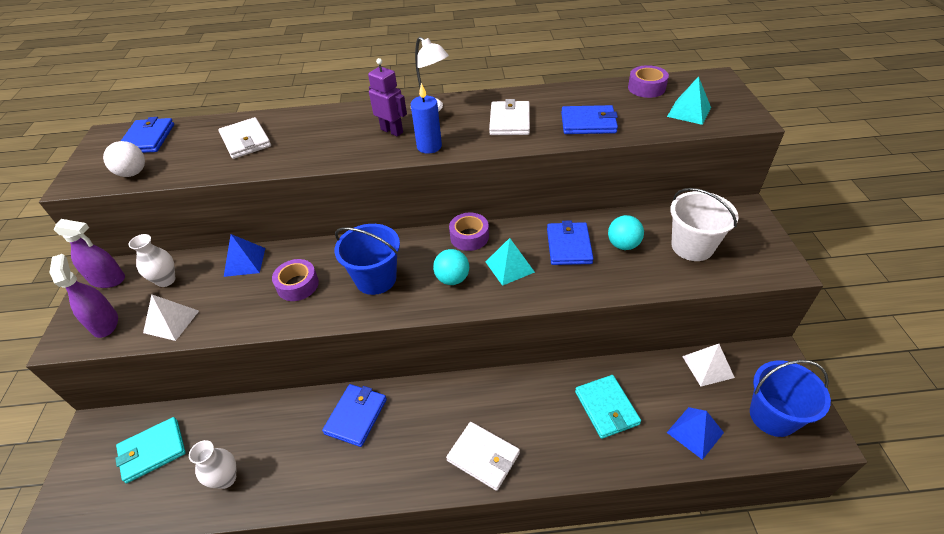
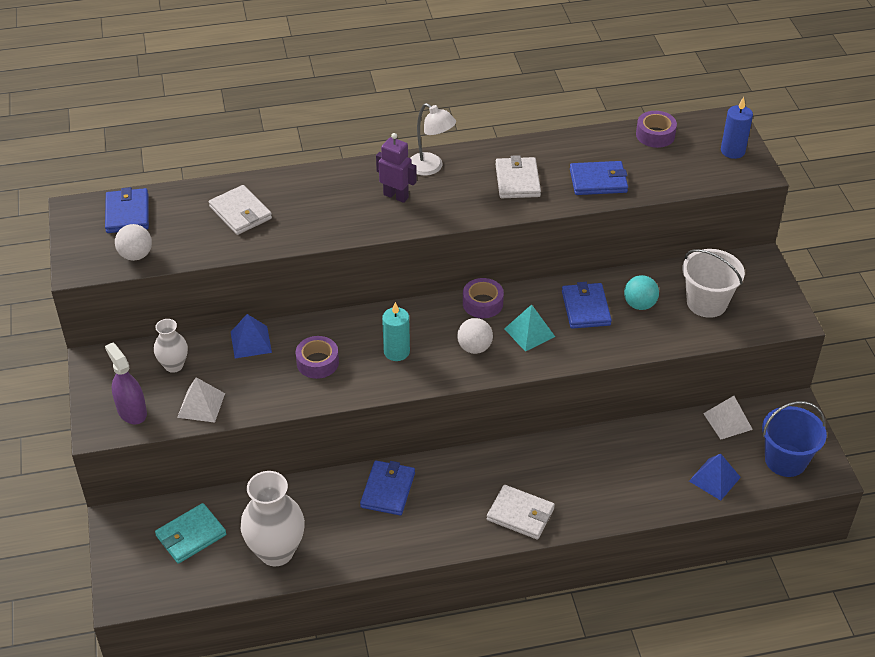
camera: 10 degrees left, 0 degrees up
purple spray bottle [54,219,125,288] -> none
white vase [189,440,236,489] -> white vase [241,471,305,566], size x1.80
blue bucket [334,224,400,295] -> turquoise candle [382,302,410,361]
blue candle [411,83,442,154] -> blue candle moved to [721,97,753,159]
turquoise ball [433,249,469,285] -> white ball [457,318,493,354]
turquoise wallet [575,375,641,439] -> none
turquoise pyramid [667,76,711,125] -> none

